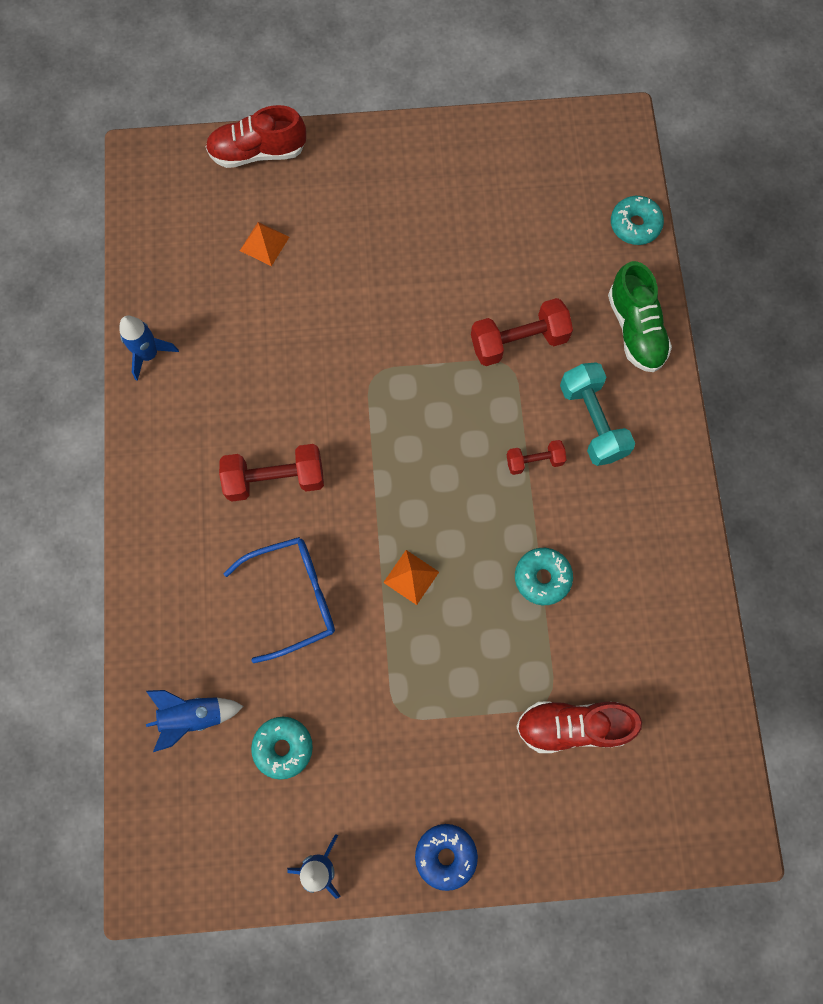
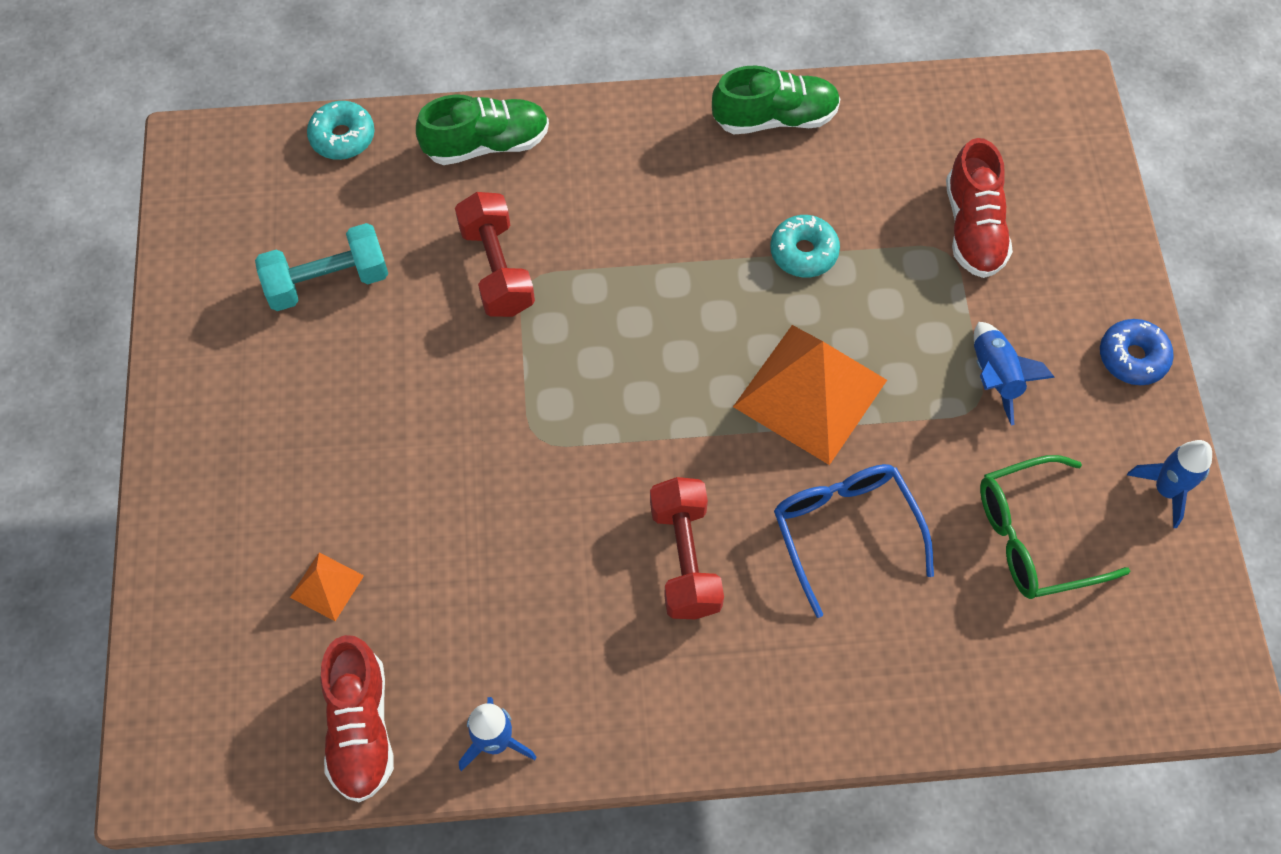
camera: 90 degrees left, 10 degrees down
blue rocket [146,690,243,752] -> blue rocket moved to [974,322,1055,425]
red shoe [205,105,306,168] -> red shoe moved to [321,635,394,802]
turquoise donut [251,717,313,780] -> green glasses [980,455,1130,599]
orange pyramid [383,550,439,605] -> orange pyramid [733,325,887,465], size x2.22
red dumbbell [507,440,566,475] -> none
turquoise dumbbell [560,362,635,466] -> turquoise dumbbell moved to [255,223,388,311]
none -> green shoe [712,66,840,134]

